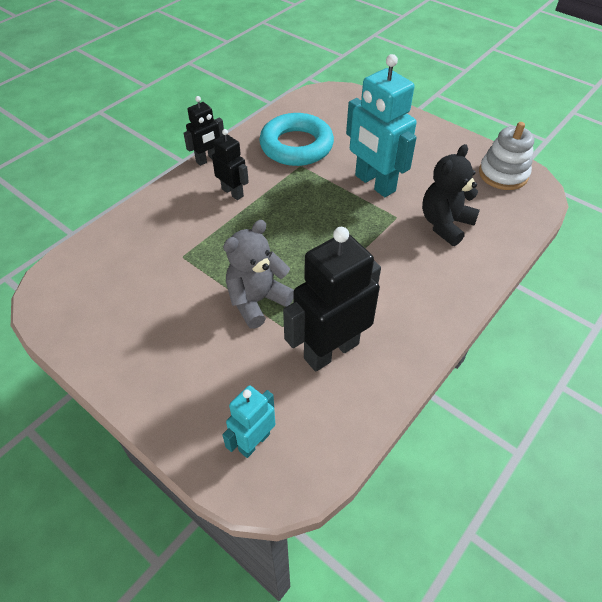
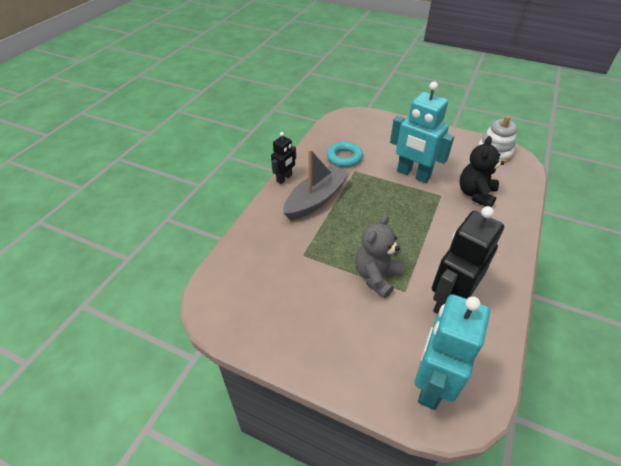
camera: 15 degrees left, 5 degrees down
black robot [212,129,249,200] -> grey boat [283,149,350,220]
turquoise robot [222,385,275,458] -> turquoise robot [415,294,490,410], size x1.84
turquoise ring [259,113,334,166] -> turquoise ring [327,142,363,167], size x0.65

